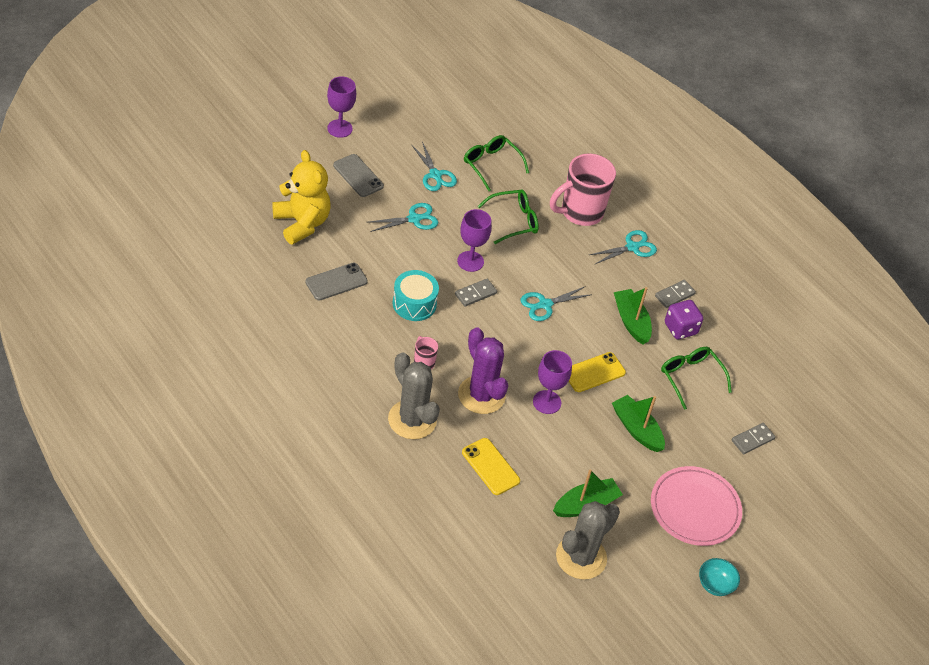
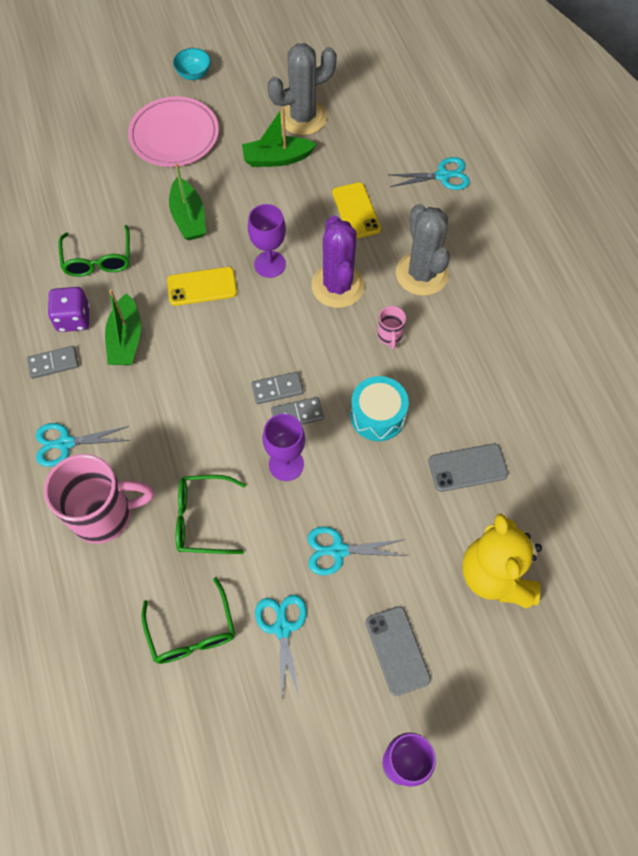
camera: 155 degrees left, 15 degrees up
turquoise scissors [520,286,592,321] -> turquoise scissors moved to [389,157,470,190]
grey domino [732,423,775,454] -> grey domino moved to [251,372,304,404]

